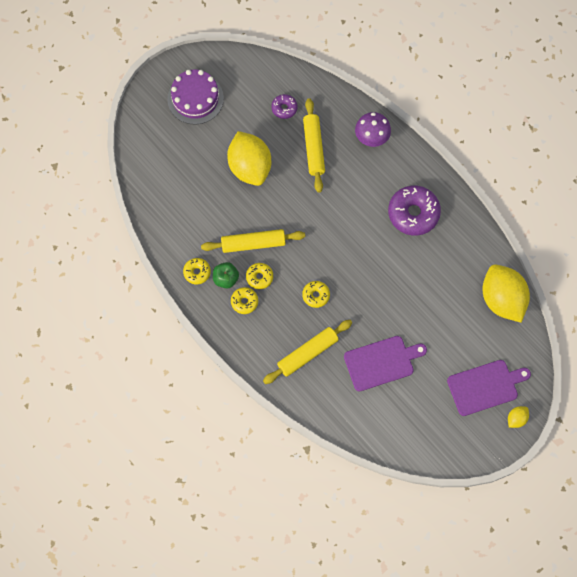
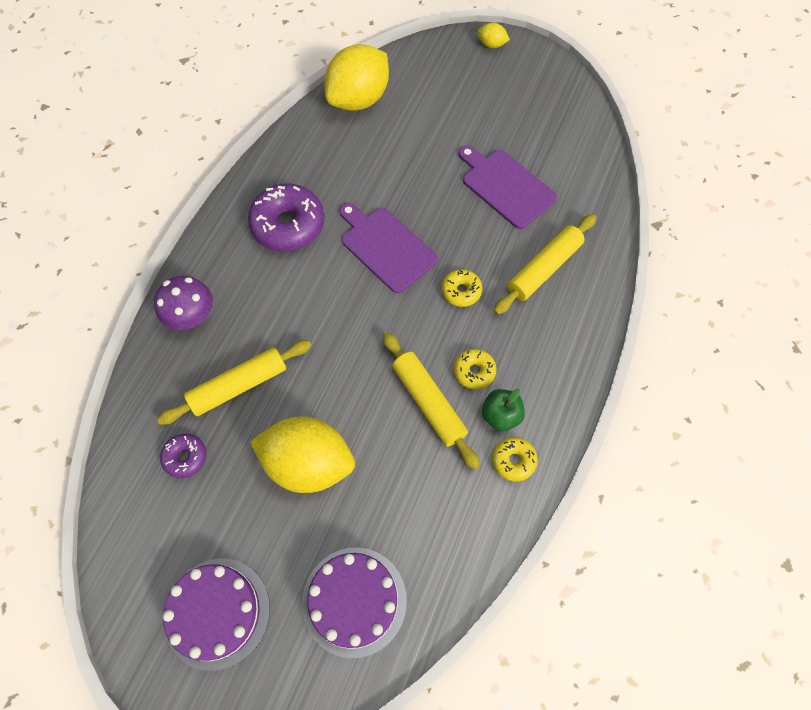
camera: 115 degrees left, 5 degrees down
yellow lemon [227,131,271,186] -> yellow lemon turned 60 degrees clockwise [250,417,355,493]
yellow donut [231,287,258,314] -> none
yellow rolling pin [263,320,352,384] -> yellow rolling pin turned 75 degrees counterclockwise [493,214,597,315]
purple cutting board [447,360,531,416] -> purple cutting board moved to [339,203,438,293]
none -> purple cake [302,547,407,658]

